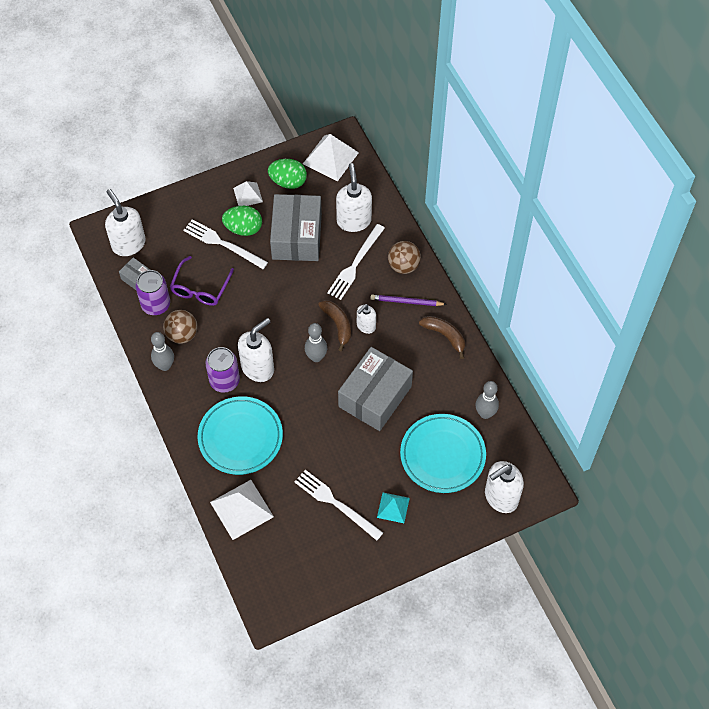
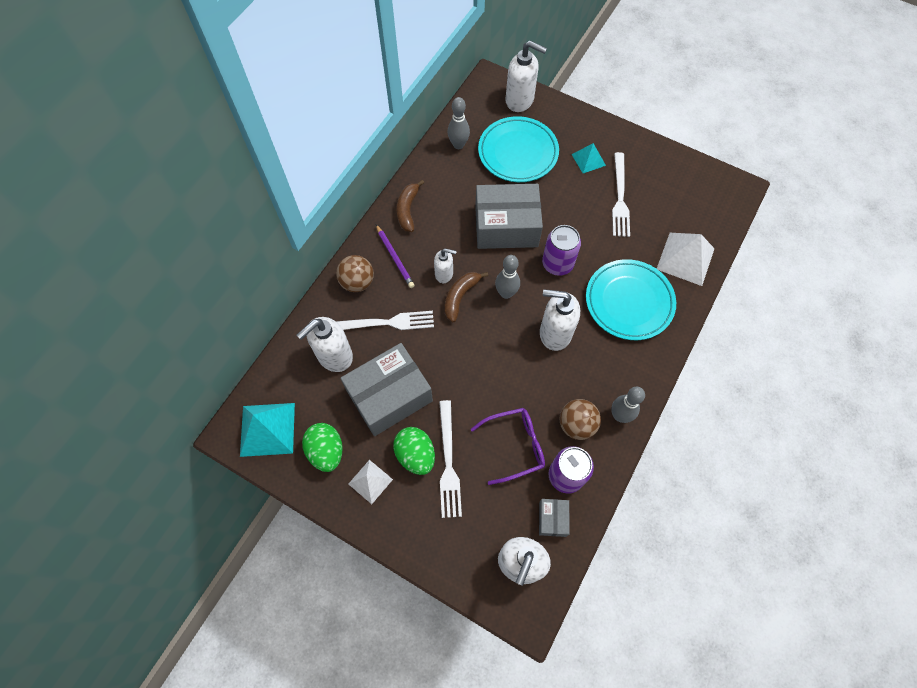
camera: 125 degrees left, 5 degrees up
purple can [206,347,240,393] -> purple can moved to [542,225,581,276]
white pyramid [303,134,359,181] -> turquoise pyramid [240,403,295,457]

